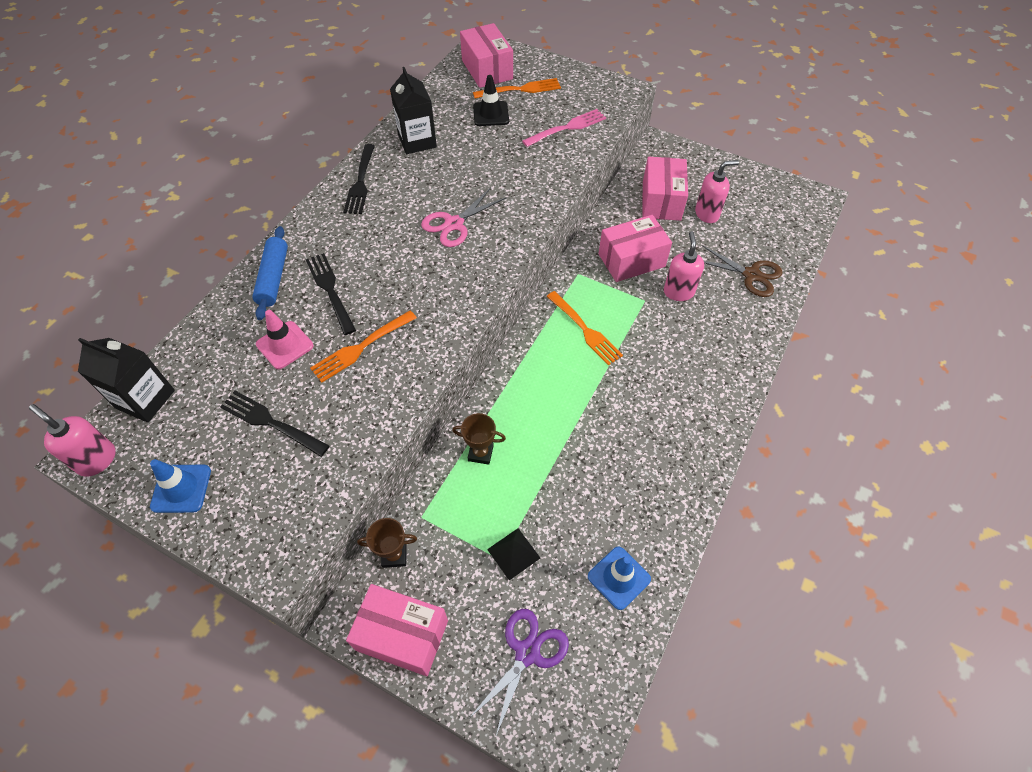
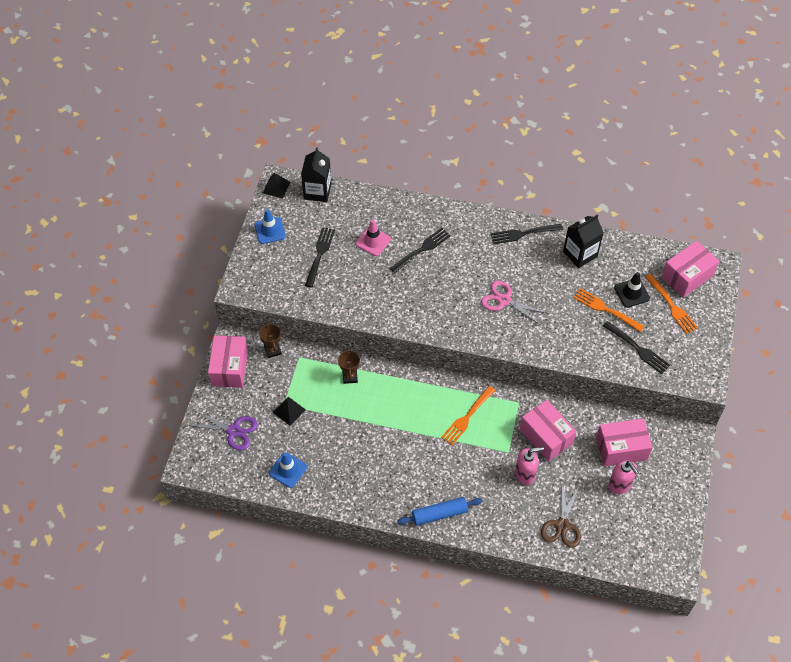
camera: 75 degrees right, 0 degrees up
pink soap dispenser [29,404,115,477] -> black pyramid [263,173,290,198]
blue rolling pin [252,226,288,320] -> blue rolling pin moved to [397,497,482,526]
orange fork [310,310,417,383] -> orange fork moved to [573,288,644,332]
pink fork [522,109,606,147] -> black fork [603,321,670,374]

